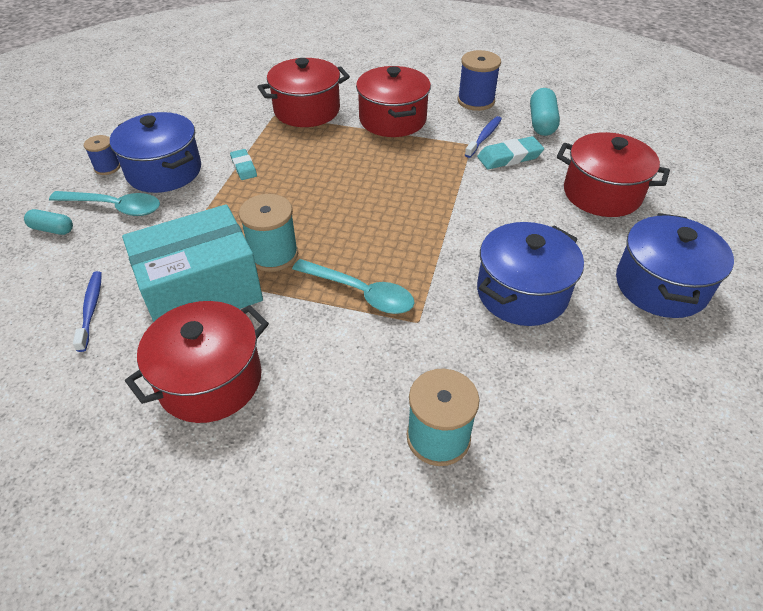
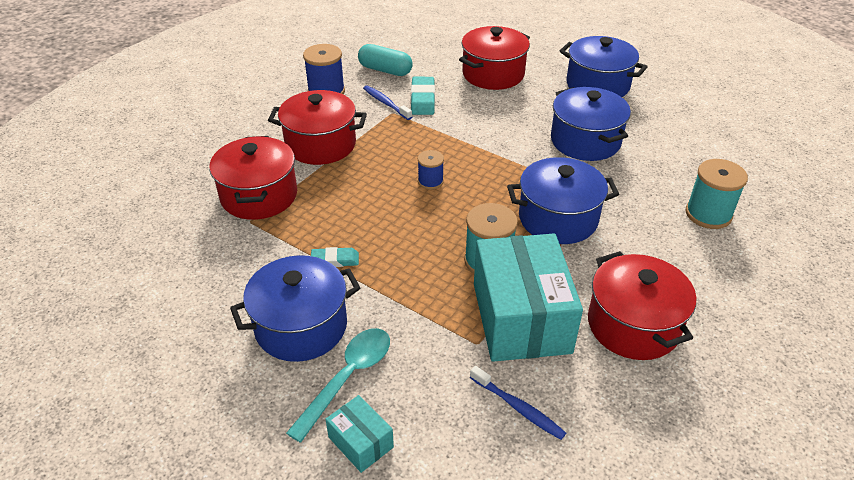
camera: 70 degrees left, 5 degrees down
turquoise capsule [24,209,73,235] -> turquoise box [325,395,394,473]
blue toothbrush [73,271,102,352] -> blue toothbrush turned 150 degrees counterclockwise [470,366,566,440]
blue spool [84,135,120,175] -> blue spool moved to [418,150,444,190]
turquoise spoon [292,259,415,314] -> blue pot [507,157,619,244]

